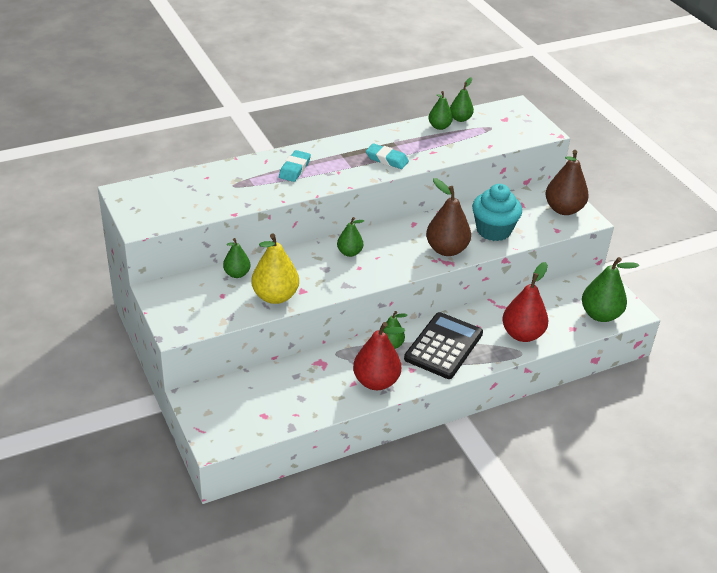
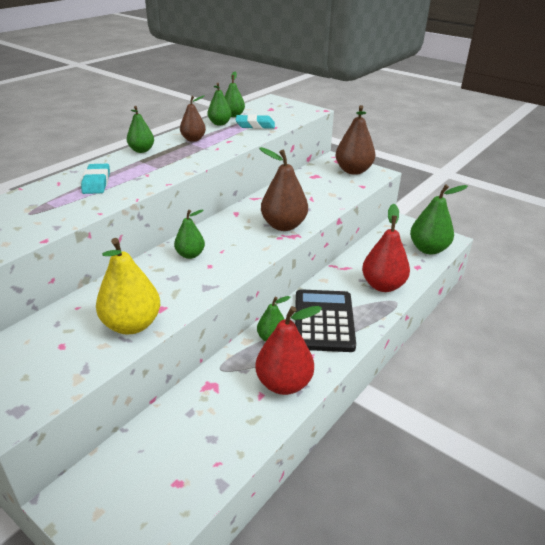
camera: 25 degrees left, 5 degrees down
green pear [223,238,250,278] -> green pear moved to [127,106,154,153]
turquoise eraser [366,143,409,169] -> turquoise eraser moved to [236,114,275,129]
turquoise cupcake [472,184,522,241] -> none
none -> brown pear [180,95,206,142]

